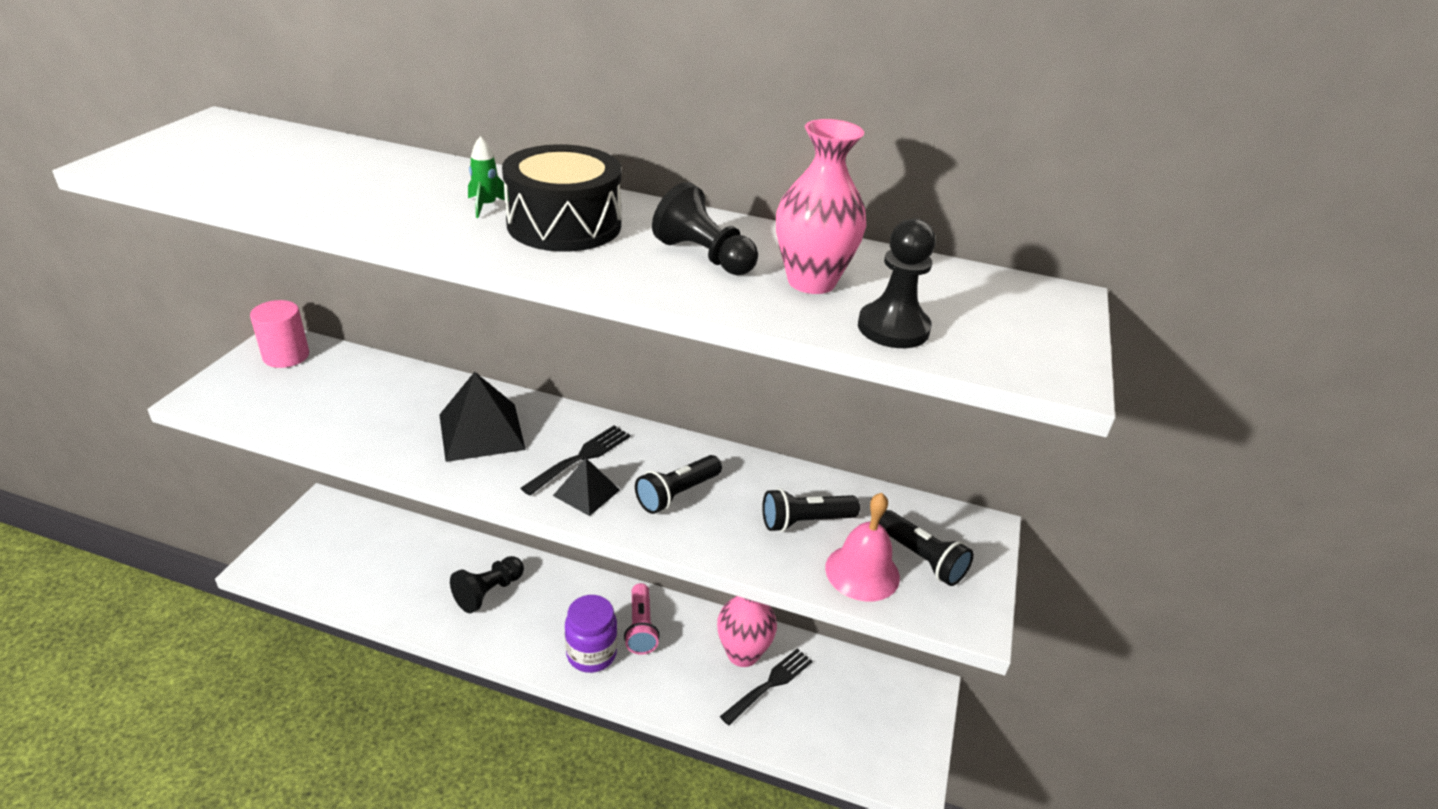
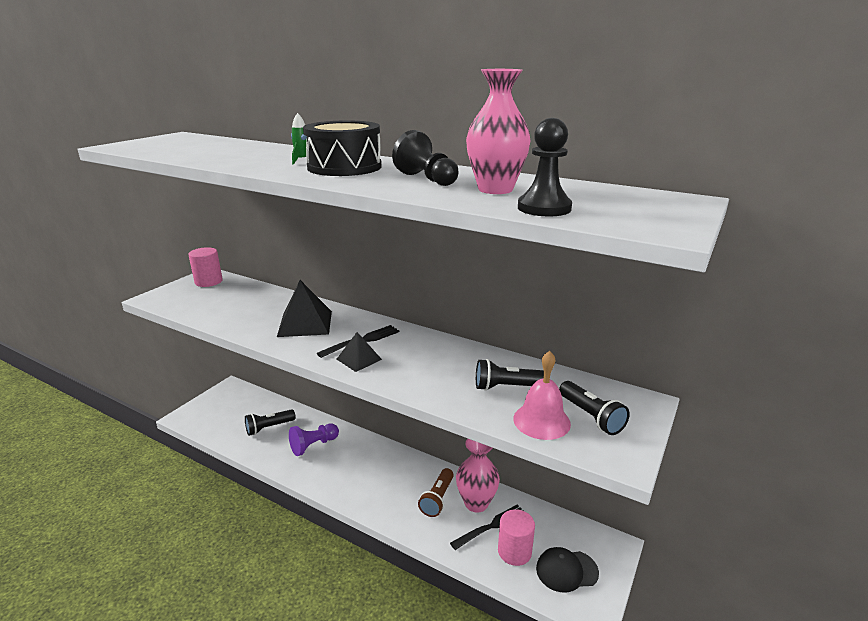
camera: 15 degrees right, 10 degrees down
black pawn [450,556,524,613] -> purple pawn [289,423,339,456]
purple jar [565,595,617,673] -> none
pink flashlight [624,583,660,655] -> none
black flashlight [635,455,722,514] -> black flashlight moved to [245,409,296,436]
none -> brown flashlight [418,468,454,517]
none -> pink cylinder [498,509,535,566]
none -> black cap [536,547,599,592]

